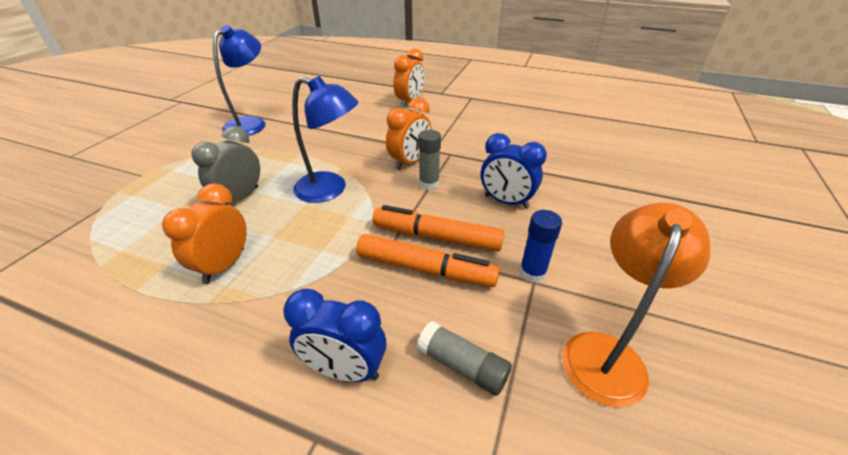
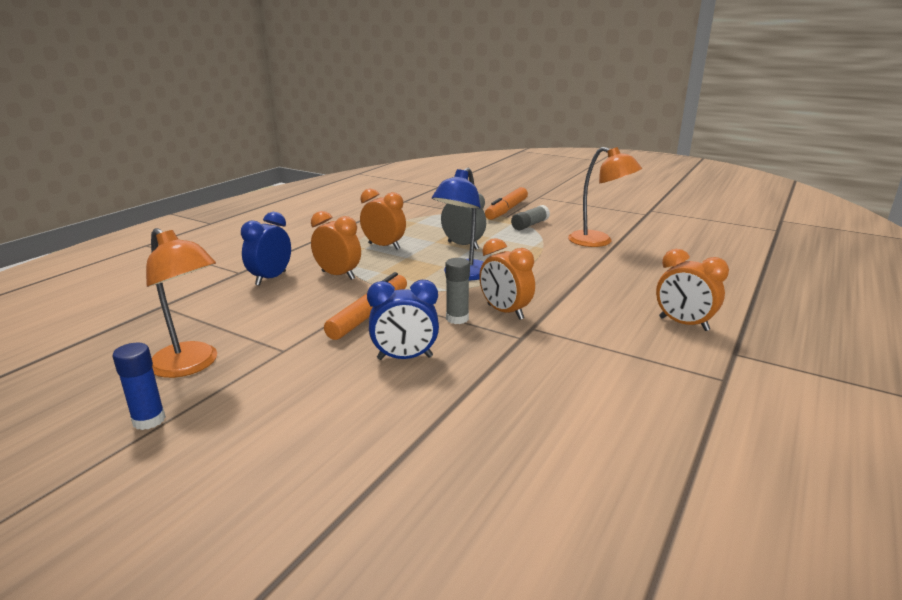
camera: 100 degrees right, 15 degrees down
blue lamp [212,25,266,136] -> orange lamp [568,147,642,247]
orange marker [356,234,500,287] -> orange marker moved to [485,187,528,220]
grey glue stick [417,321,512,396] -> grey glue stick moved to [511,205,550,230]
blue clock [481,133,547,209] -> blue clock turned 135 degrees counterclockwise [367,280,439,360]
blue glue stick [519,210,562,283] -> blue glue stick moved to [112,342,166,430]
none -> orange clock [311,211,361,280]

